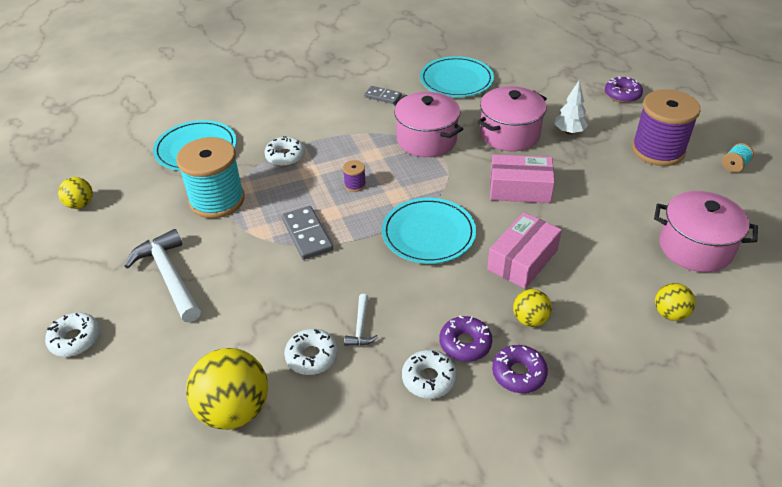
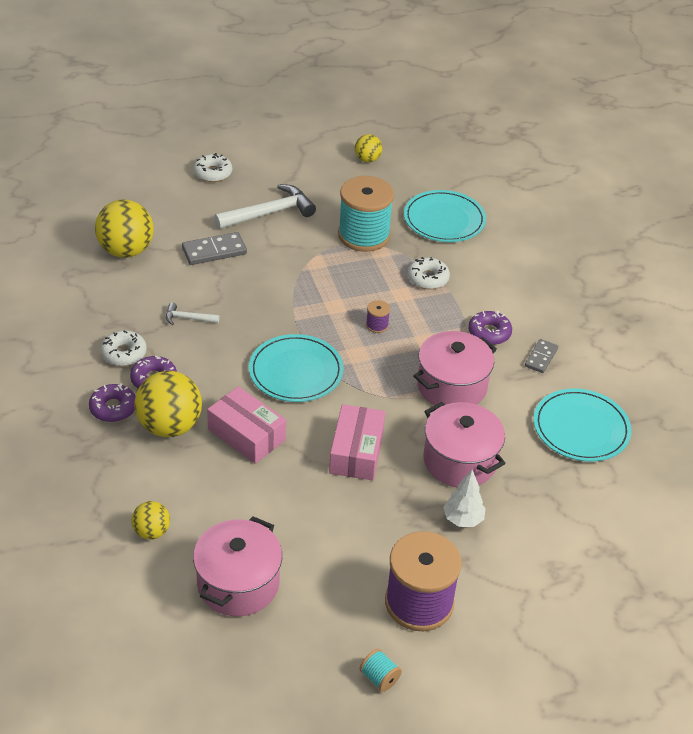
camera: 90 degrees right, 0 degrees up
grey domino [282,206,333,260] -> grey domino moved to [182,232,247,265]
white donut [284,329,338,375] -> none
yellow ball [513,289,552,327] -> yellow ball [134,371,202,437], size x1.87
purple donut [605,76,643,103] -> purple donut moved to [468,311,512,345]

